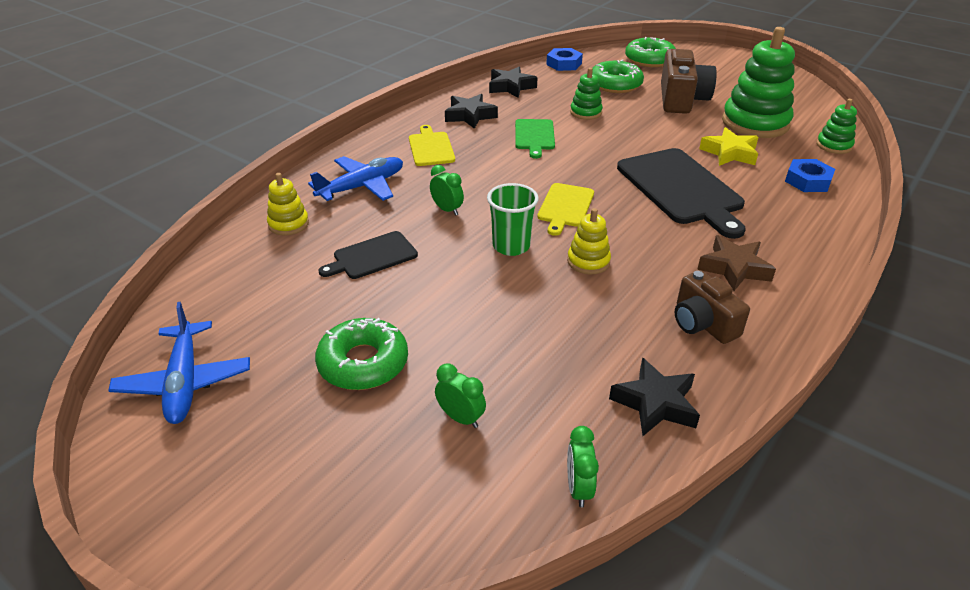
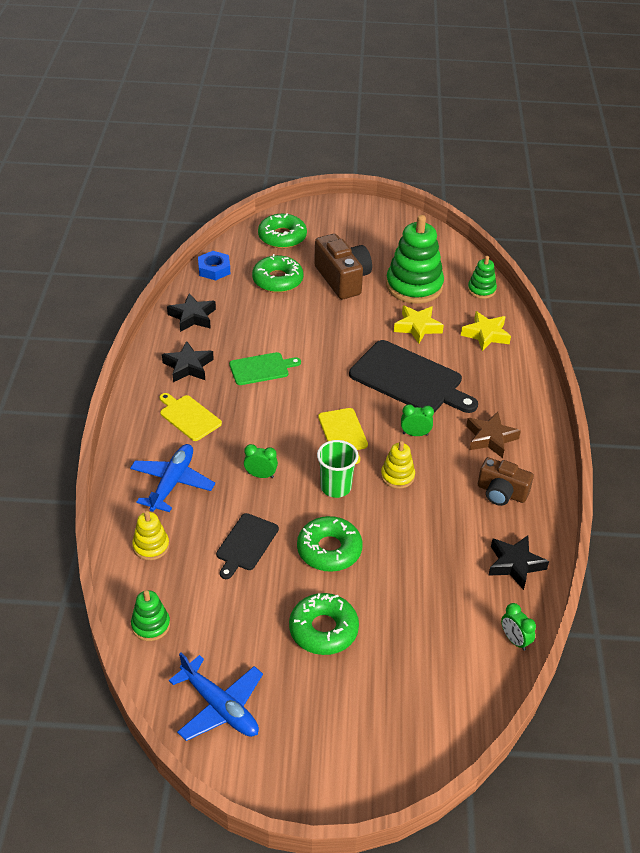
camera: 35 degrees left, 5 degrees up
green clock [435,364,486,428] -> green clock moved to [401,404,434,436]
green cutting board [515,119,555,159] -> green cutting board turned 75 degrees counterclockwise [229,352,301,385]
green stacking toy [570,68,603,120] -> green stacking toy moved to [131,590,170,641]
blue nut [785,159,835,192] -> yellow star [461,311,511,351]
none -> green donut [297,516,363,572]

